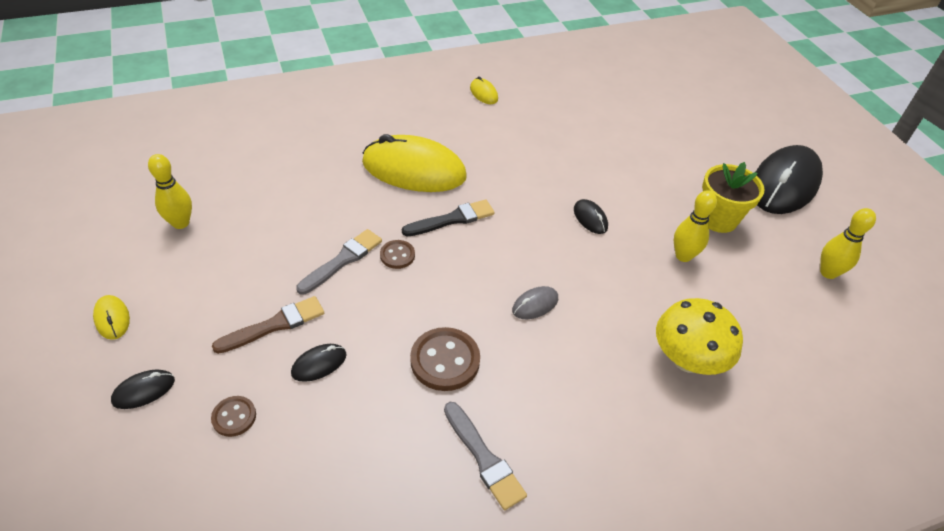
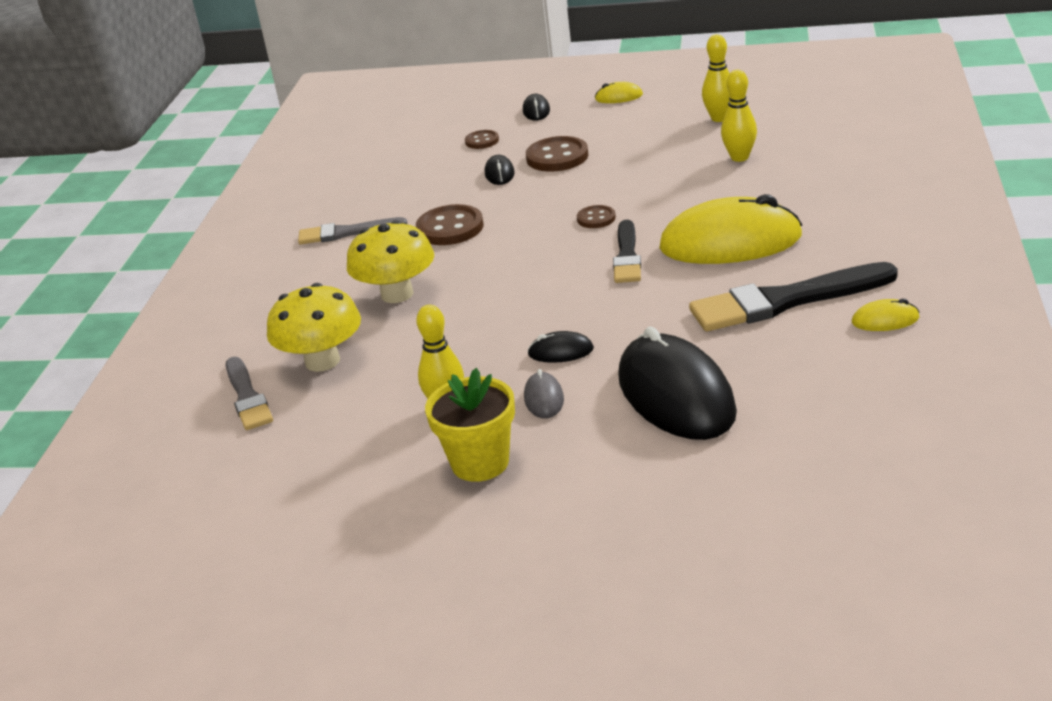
camera: 125 degrees right, 15 degrees down
brown brush [212,296,324,354] -> brown button [526,136,589,172]
grey brush [296,229,382,295] -> grey brush moved to [226,357,273,430]
yellow mouse [362,134,467,192] -> yellow mouse turned 45 degrees clockwise [659,194,802,264]
grey mouse [512,286,558,319] -> grey mouse moved to [524,369,564,419]
black mouse [756,145,823,214] -> black mouse moved to [618,326,737,440]
yellow bowling pin [820,208,876,279] -> yellow bowling pin moved to [721,70,757,162]
none -> yellow mushroom [347,220,434,303]
none -> black brush [689,262,898,331]

